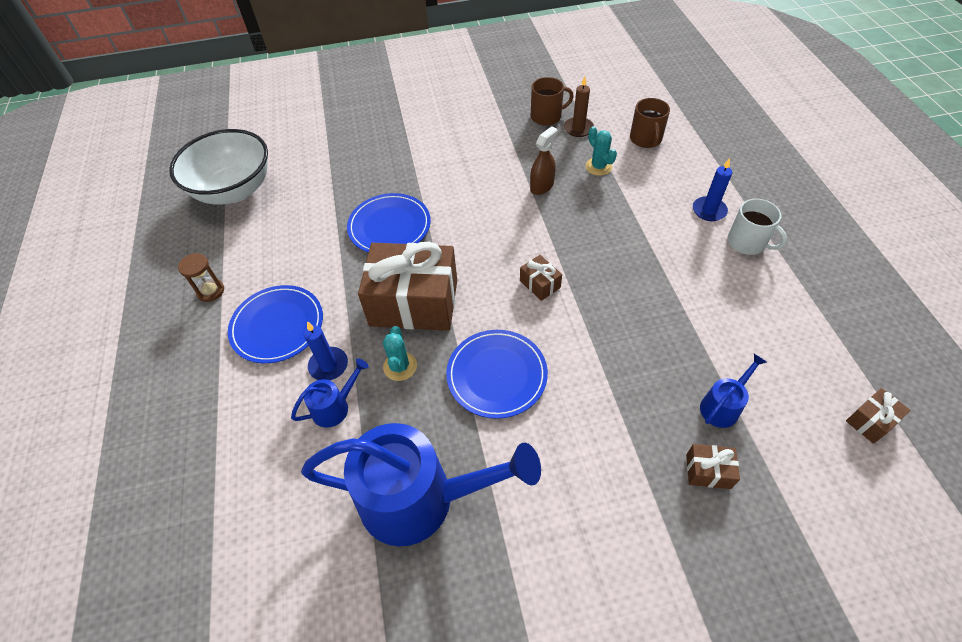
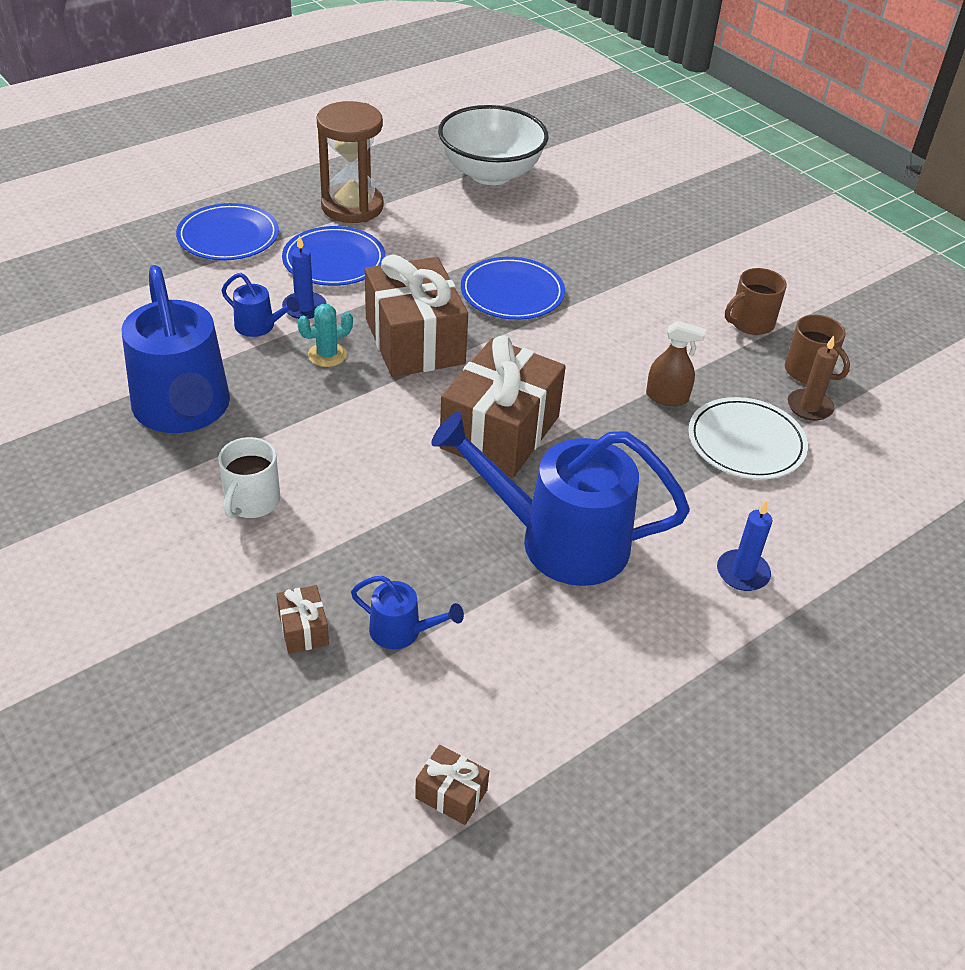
camera: 60 degrees right, 10 degrees down
brown hourglass [178,253,224,302] -> brown hourglass [317,101,384,223], size x2.12
blue plate [446,330,548,419] -> blue plate moved to [176,203,279,260]
brown gift [520,255,562,301] -> brown gift [439,335,566,478], size x2.41
turquoise cactus [585,126,617,176] -> white plate [688,397,808,479]
brown mug [630,98,670,148] -> brown mug moved to [725,268,787,335]
white mug [728,199,787,255] -> white mug moved to [218,437,280,518]
none -> blue watering can [431,412,690,586]

